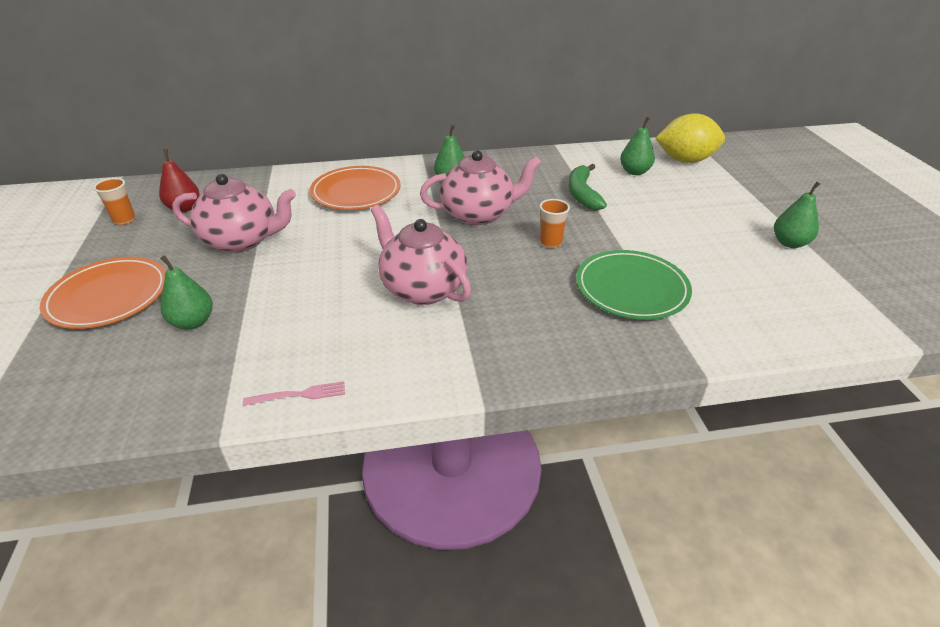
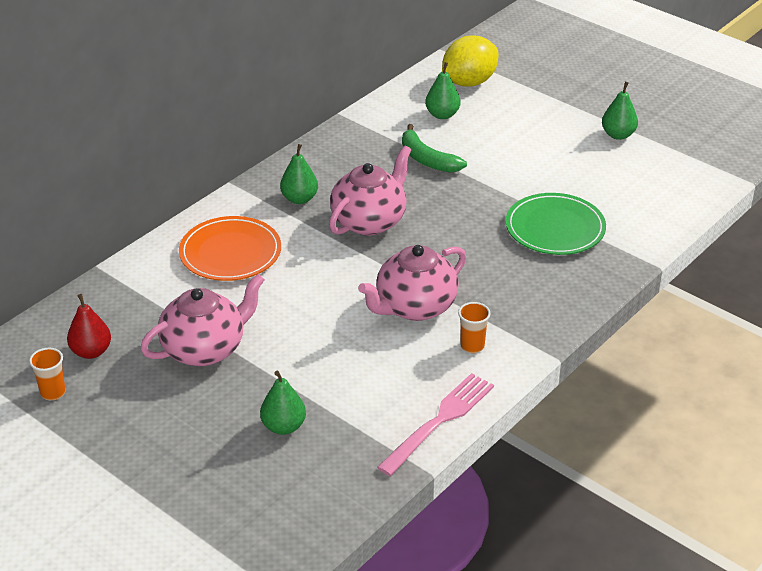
camera: 40 degrees left, 0 degrees up
orange plate [40,257,166,329] -> none
pink fork [243,381,345,406] -> pink fork [377,373,494,476], size x1.97
pink teapot [371,205,471,305] -> pink teapot turned 45 degrees counterclockwise [358,245,466,321]
orange cup [539,199,570,248] -> orange cup moved to [458,302,491,353]

